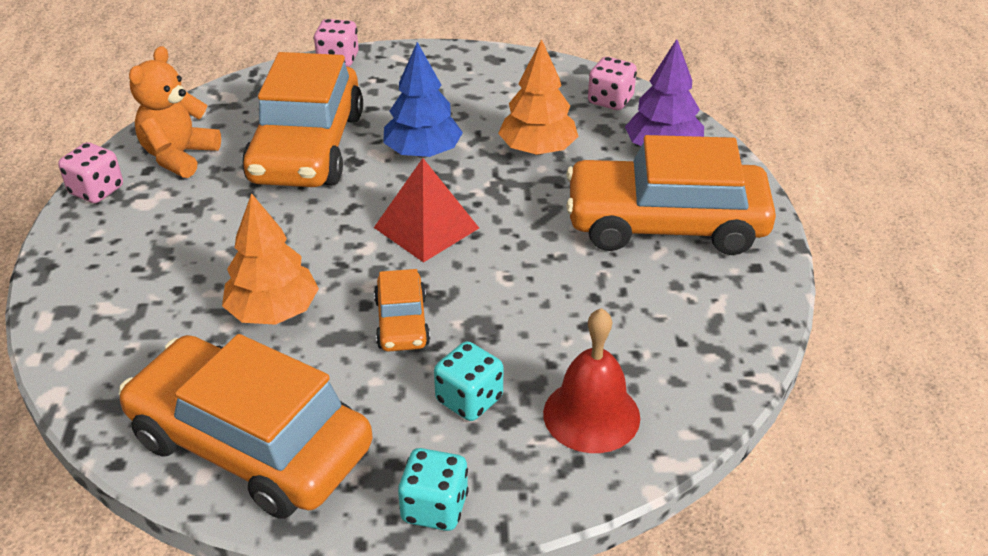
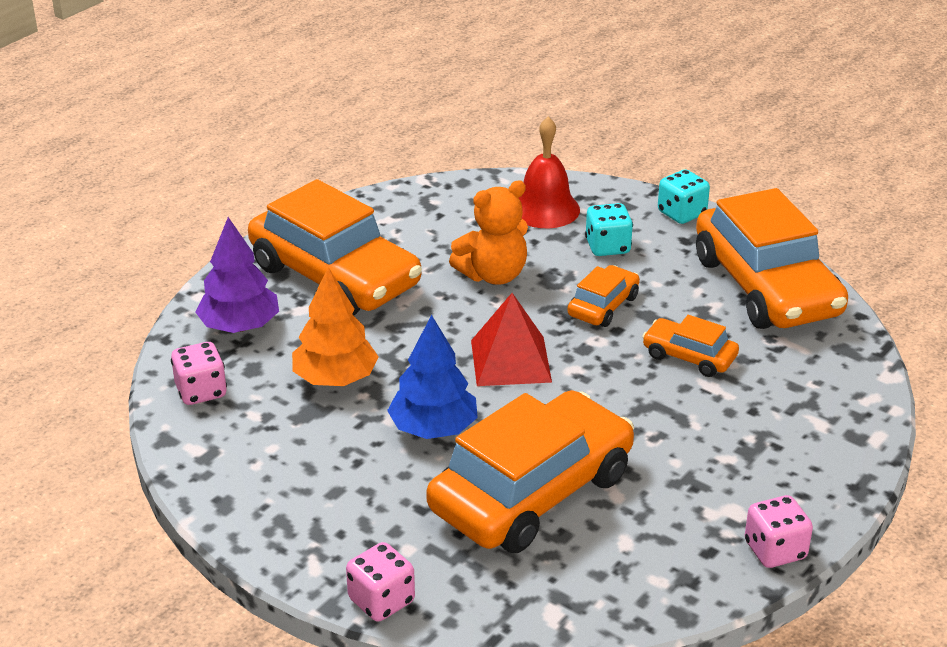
camera: 140 degrees left, 5 degrees down
orange teddy bear [129,46,221,178] -> orange teddy bear moved to [449,180,528,285]
orange tree [222,193,319,325] -> orange car [642,315,739,377]

